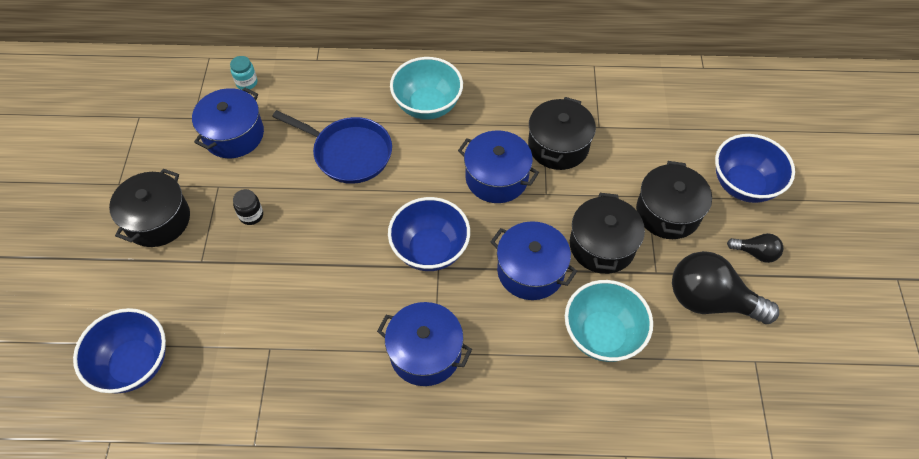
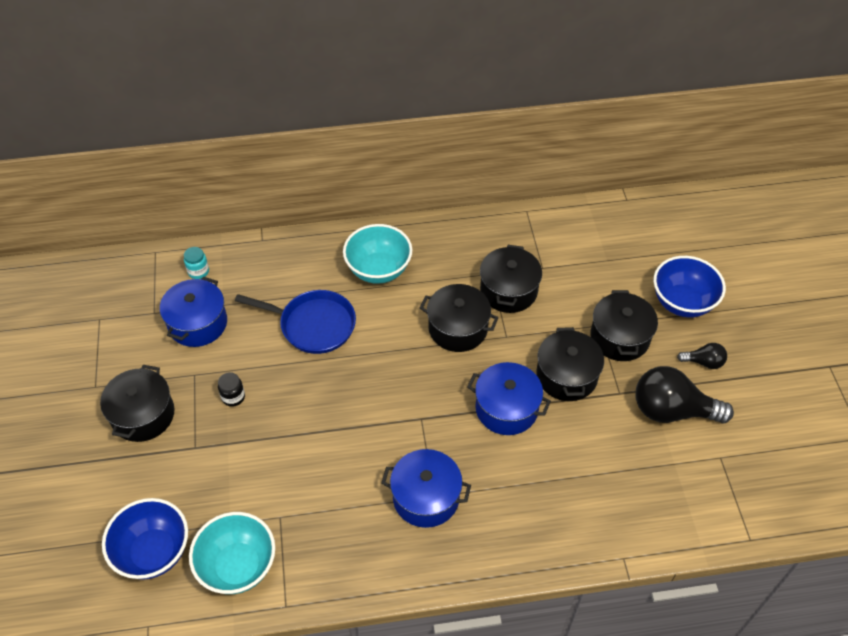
camera: 10 degrees left, 5 degrees down
blue bowl [388,197,470,271] -> none
blue pot [458,130,539,203] -> black pot [420,284,499,352]
turquoise bowl [565,280,653,362] -> turquoise bowl moved to [189,512,275,594]

